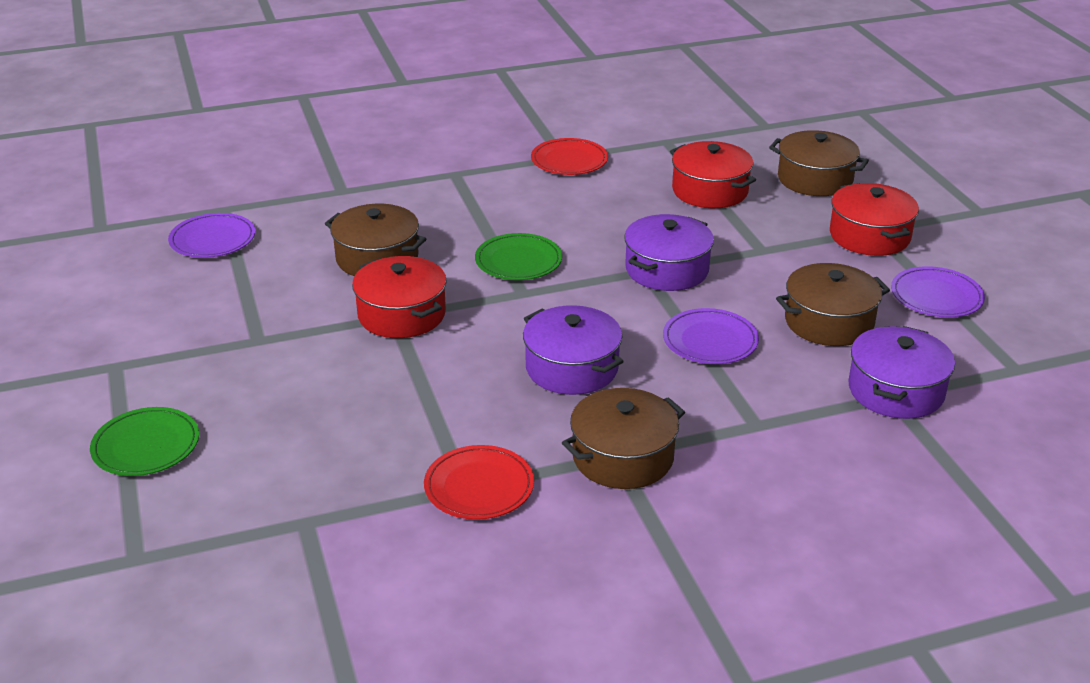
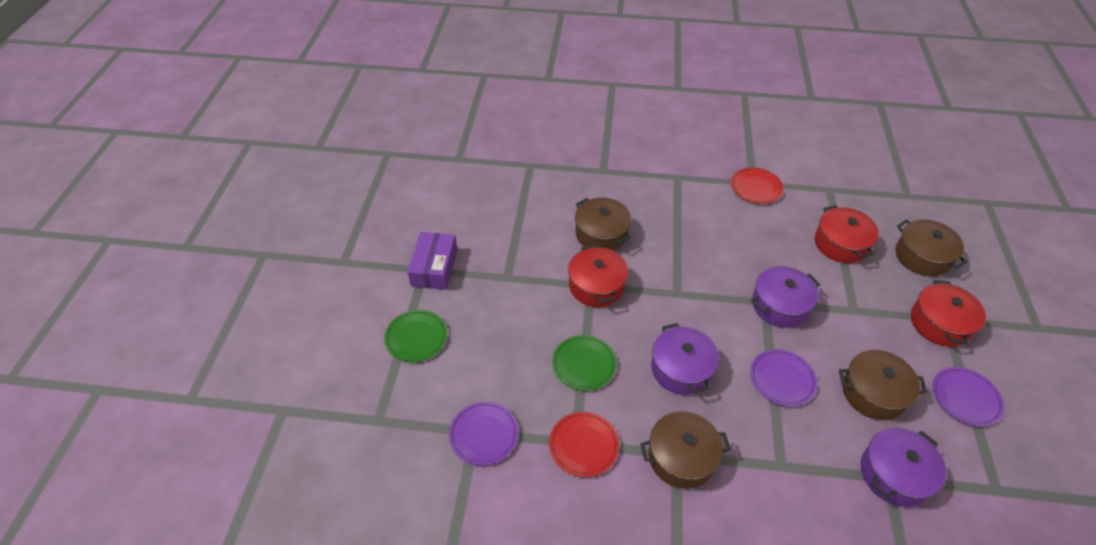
camera: 25 degrees right, 15 degrees up
purple plate [168,213,255,258] -> purple plate moved to [449,401,518,466]
green plate [475,233,562,280] -> green plate moved to [552,335,617,390]
none -> purple box [408,232,457,290]

